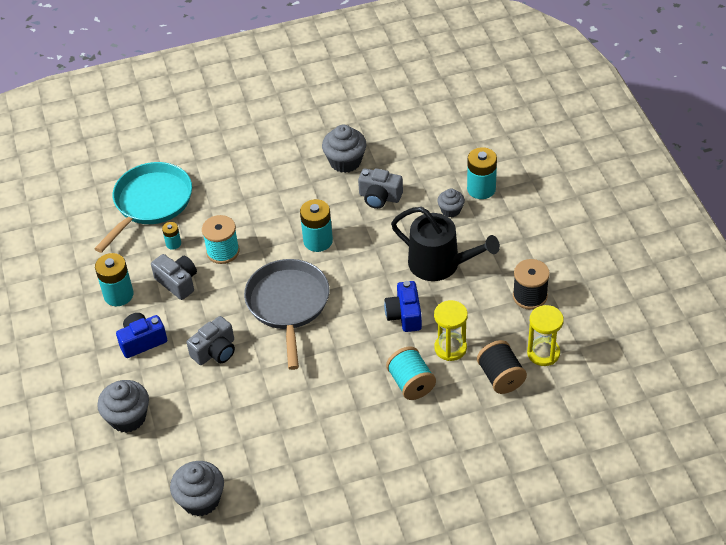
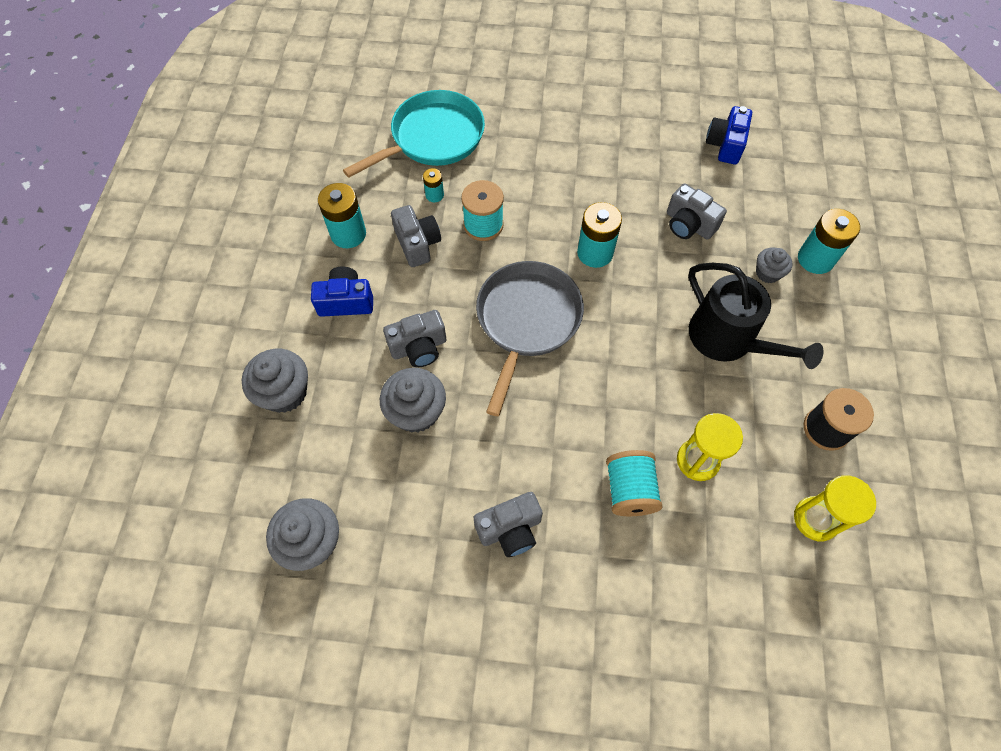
camera: 20 degrees right, 15 degrees up
grey cupcake [322,125,366,173] -> grey cupcake moved to [380,368,446,433]
blue camera [384,281,422,332] -> blue camera moved to [706,106,752,164]
black spool [477,340,527,394] -> none
none -> grey camera [473,492,543,557]

